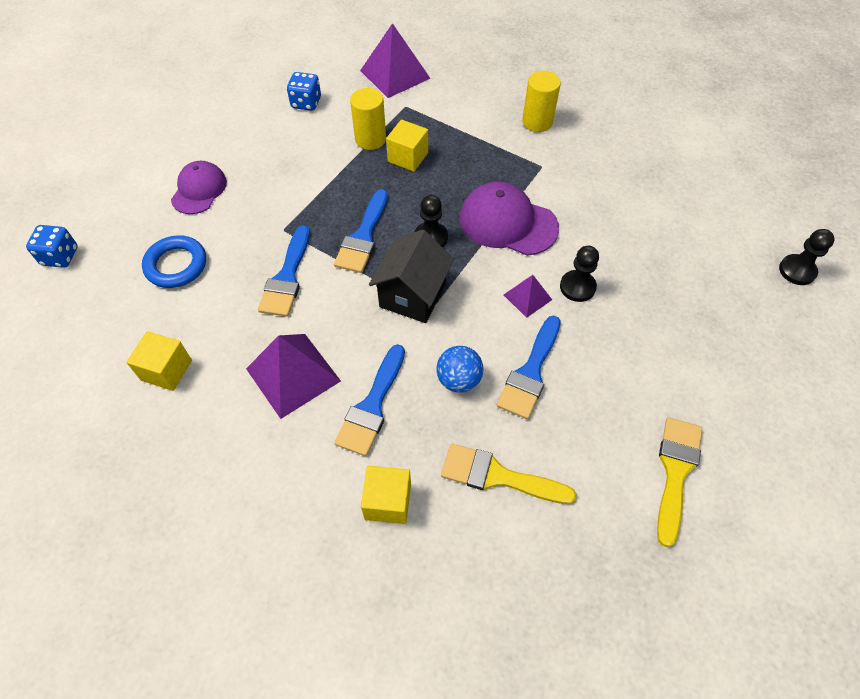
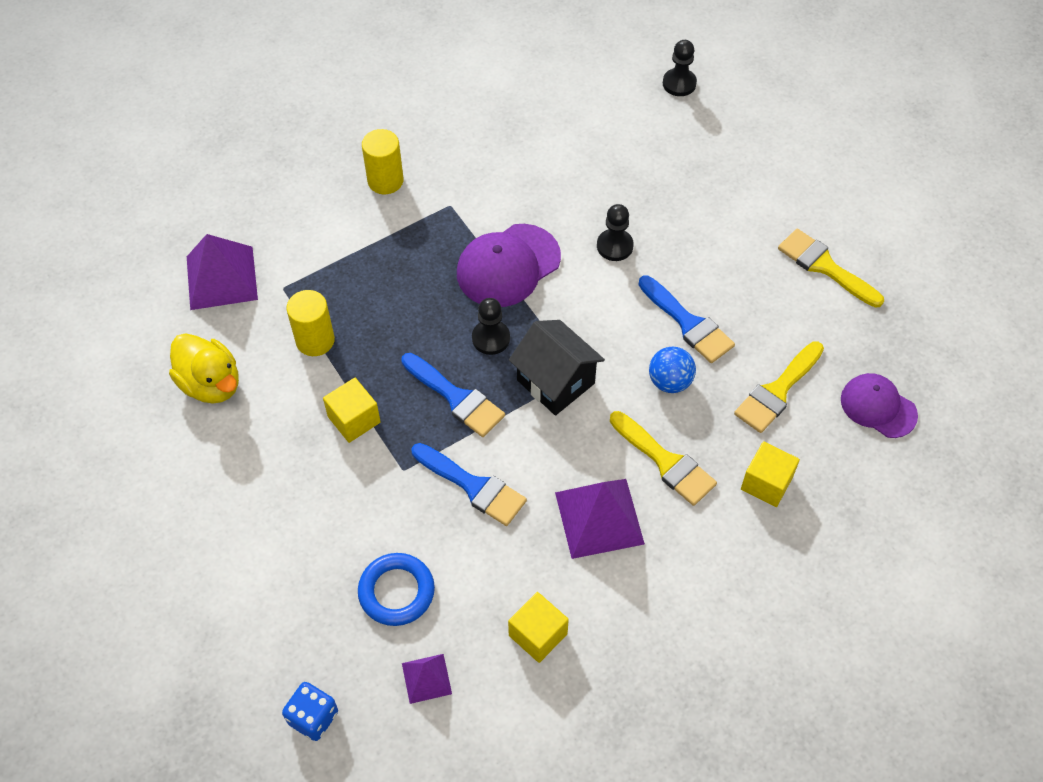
camera: 65 degrees left, 0 degrees up
purple cap [171,161,227,214] -> purple cap moved to [841,373,918,438]
blue dice [287,72,321,111] -> yellow duck [169,333,239,404]
blue brush [334,344,405,456] -> yellow brush [610,411,717,506]
yellow cube [386,120,428,172] -> yellow cube moved to [323,378,381,443]
purple pyramid [504,275,552,318] -> purple pyramid moved to [402,654,452,704]

